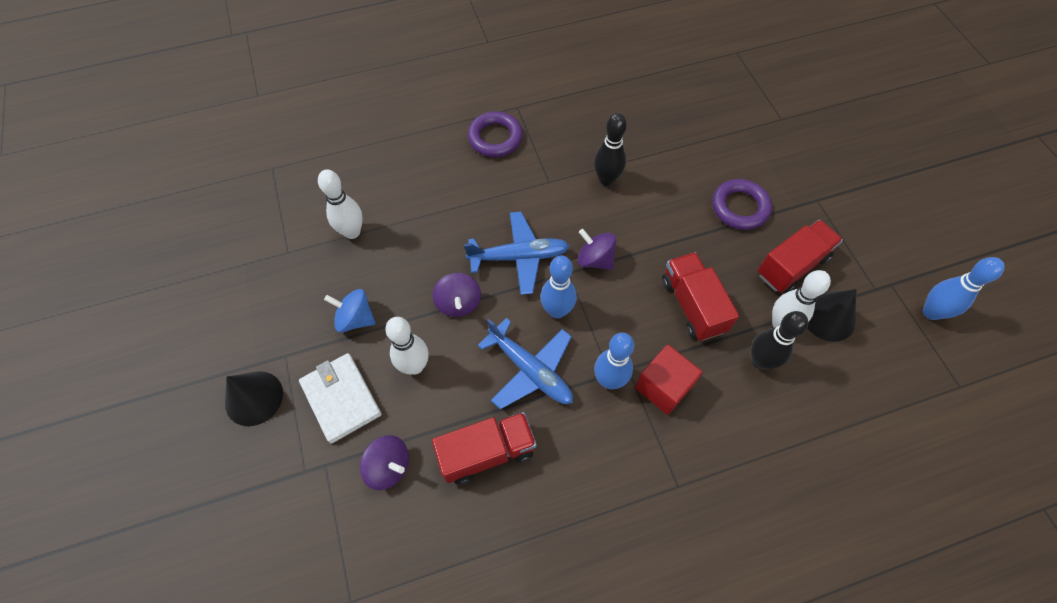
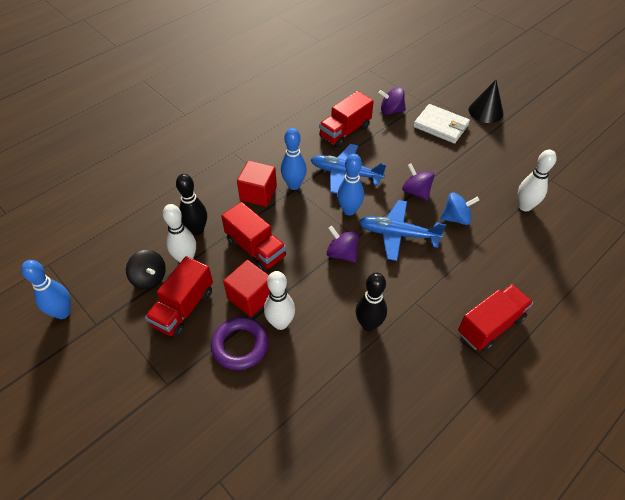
camera: 155 degrees right, 10 degrees down
blue spinning top [324,289,376,333] -> blue spinning top moved to [440,193,479,225]
white bowling pin [385,317,429,375] -> white bowling pin moved to [264,271,295,330]
blue plane [464,212,569,295] -> blue plane turned 45 degrees clockwise [359,200,446,261]
purple ring [468,111,523,157] -> red truck [458,284,533,351]
purple spinning top [577,229,616,270] -> purple spinning top turned 150 degrees counterclockwise [326,226,359,263]
black cone [807,289,857,342] -> black spinning top [126,250,166,289]
none -> red cube [223,260,270,317]

